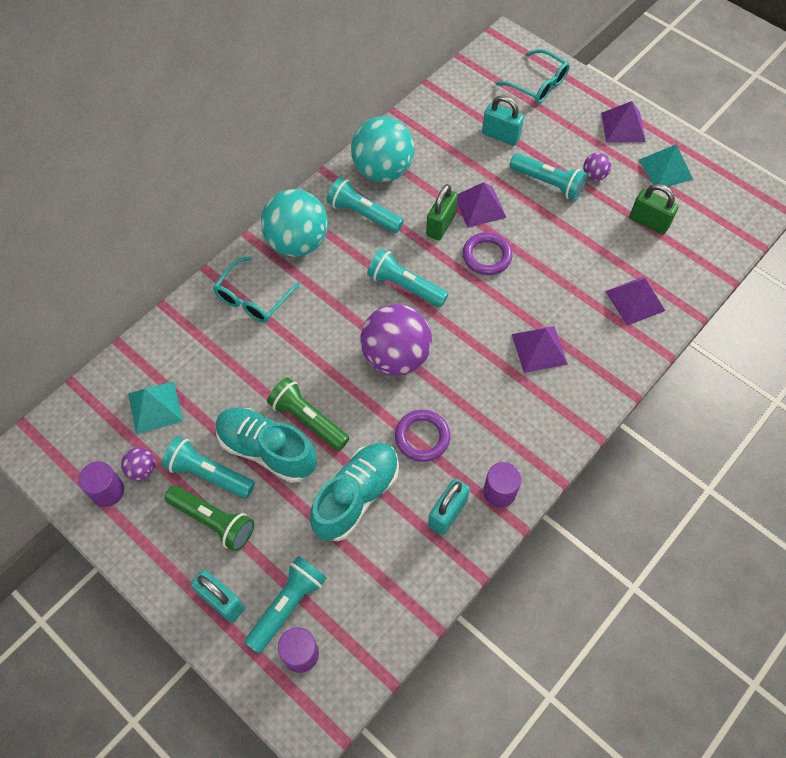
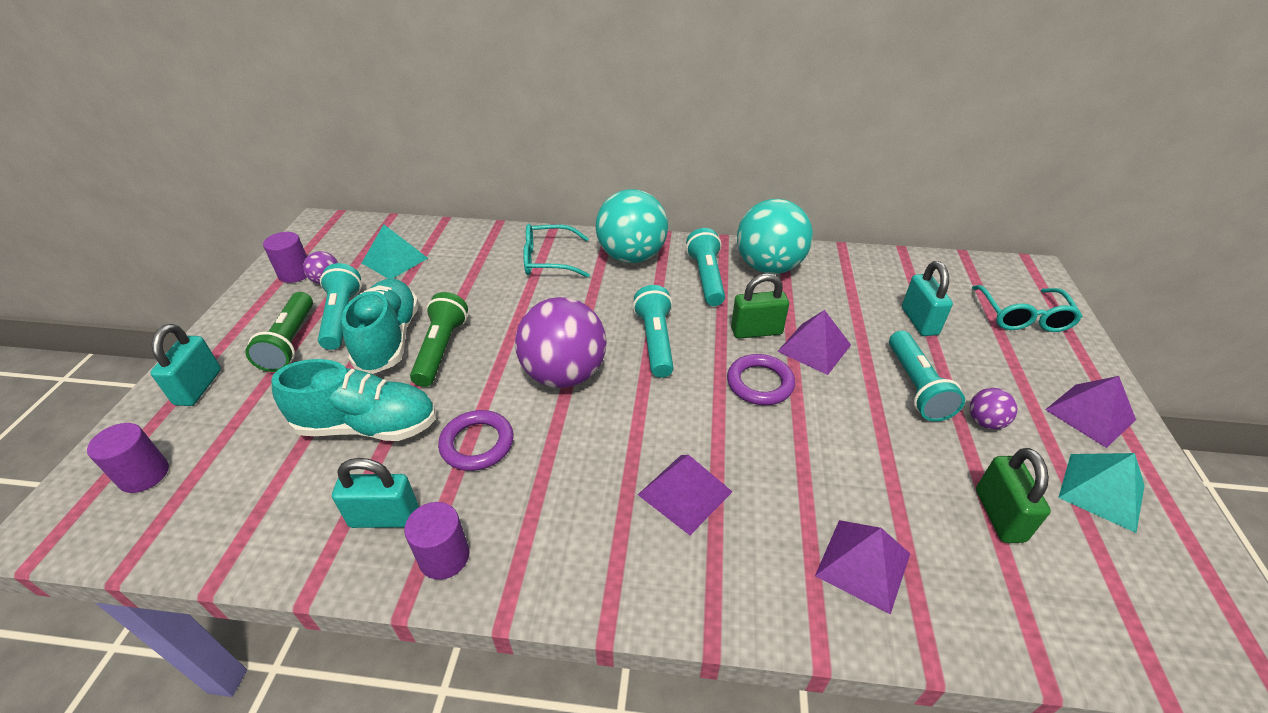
camera: 55 degrees right, 20 degrees down
turquoise flashlight [244,556,326,653] -> none

